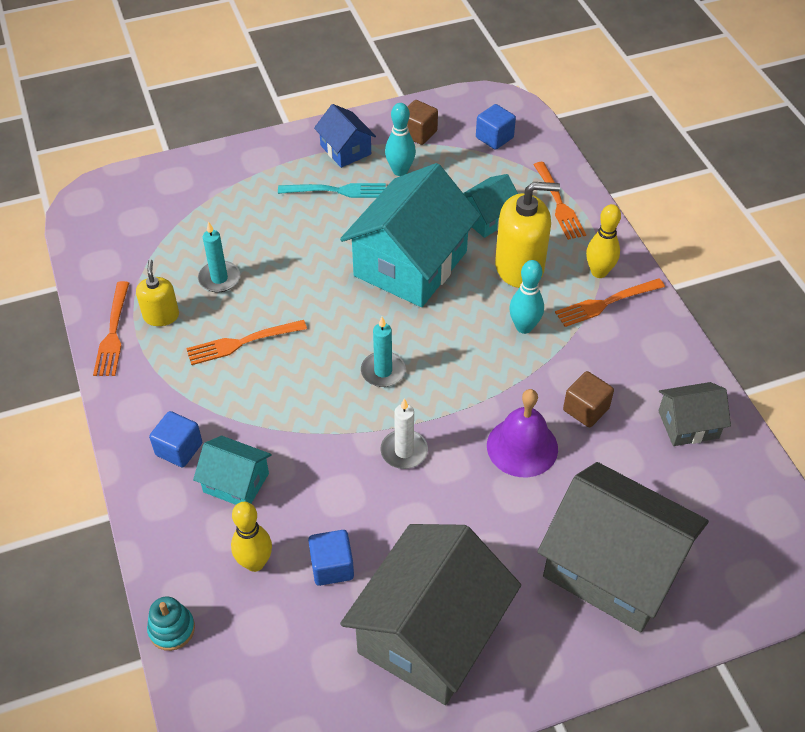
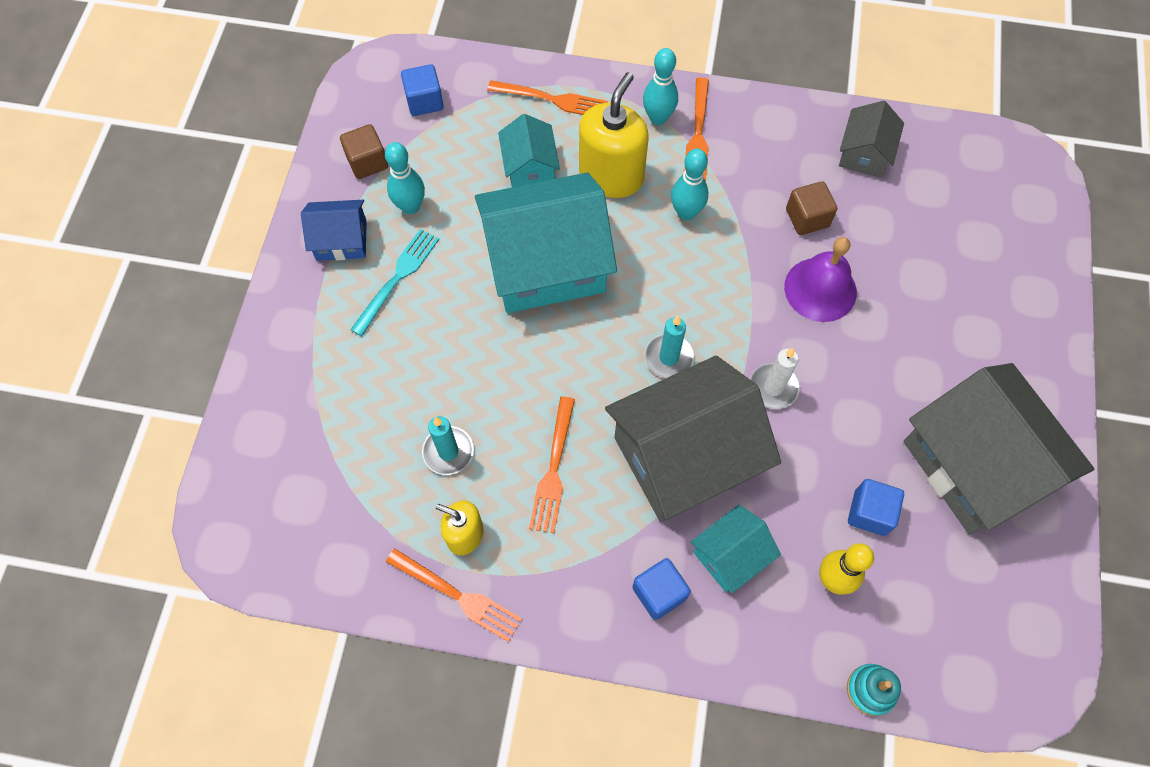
camera: 60 degrees left, 15 degrees up
turquoise house [340,163,481,307] -> turquoise house turned 75 degrees counterclockwise [475,173,617,313]
grey house [537,462,709,633] -> grey house moved to [605,356,781,522]
yellow bowling pin [586,204,621,278] -> turquoise bowling pin [643,48,678,125]

